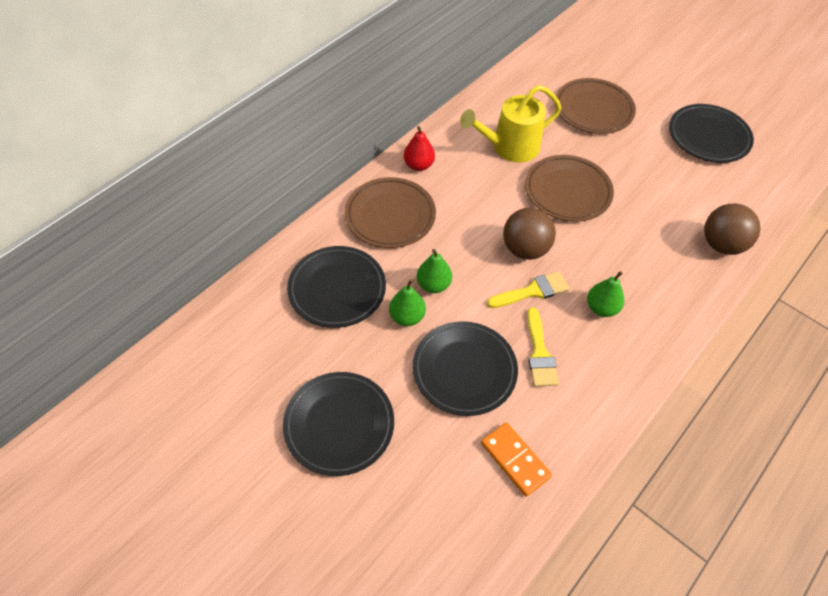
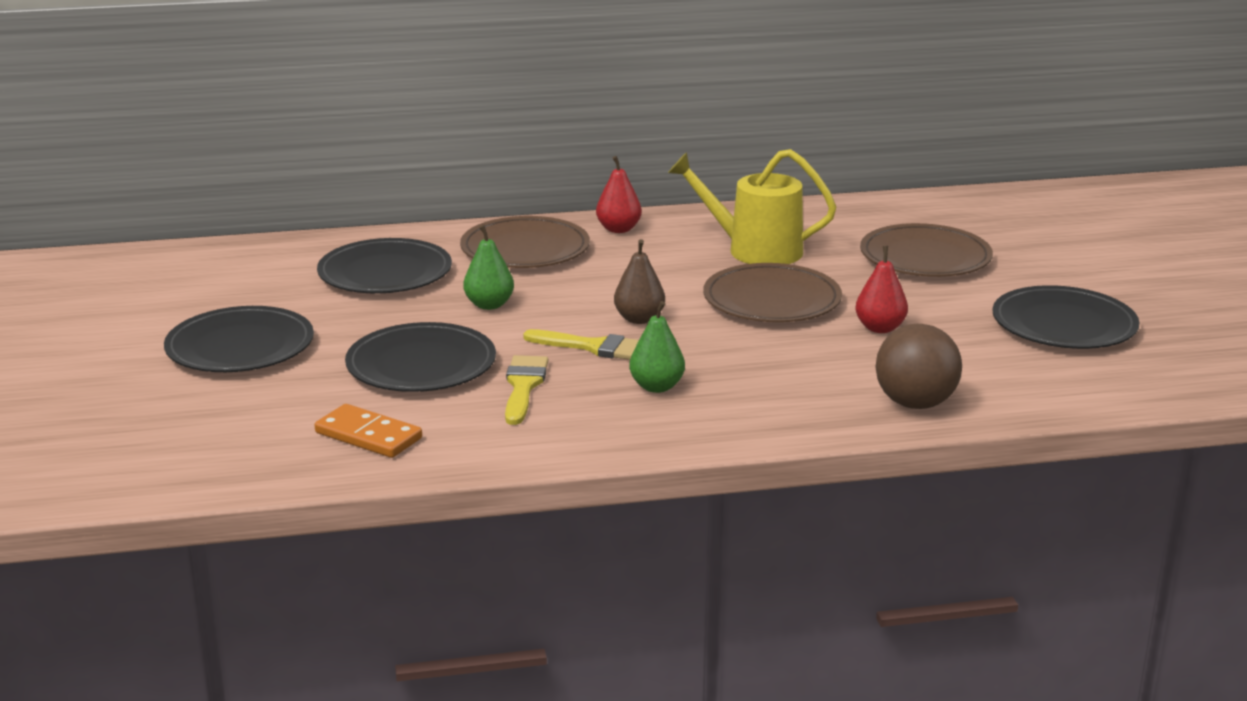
camera: 40 degrees right, 30 degrees down
green pear [389,279,426,326] -> none
orange domino [481,422,552,496] -> orange domino turned 60 degrees counterclockwise [315,404,422,458]
brown ball [503,208,556,260] -> brown pear [614,239,665,324]
yellow brush [527,308,559,387] -> yellow brush turned 150 degrees clockwise [505,355,548,425]
none -> red pear [855,246,908,333]

